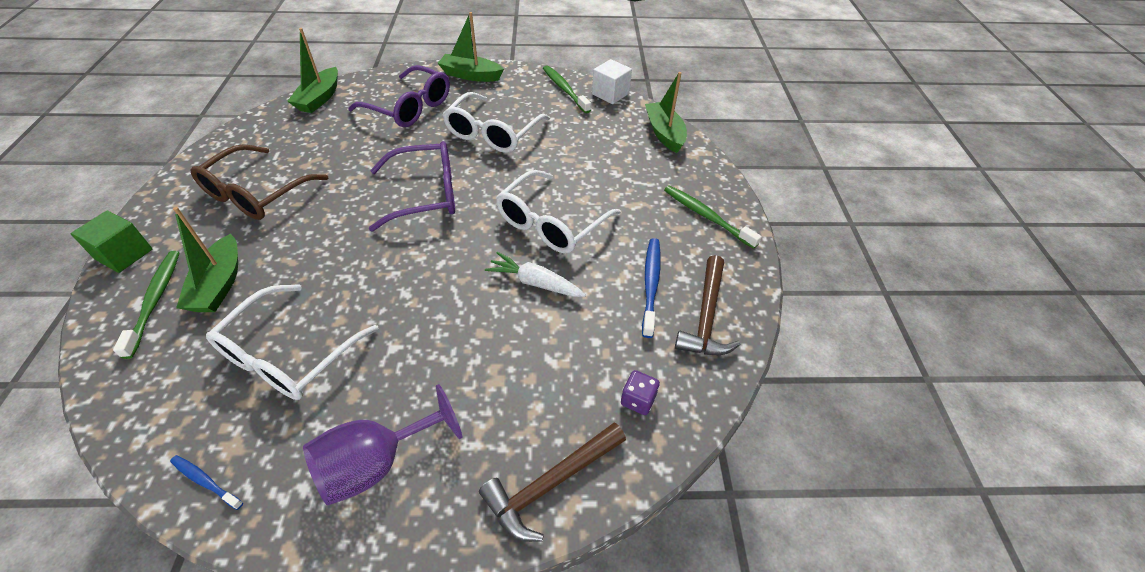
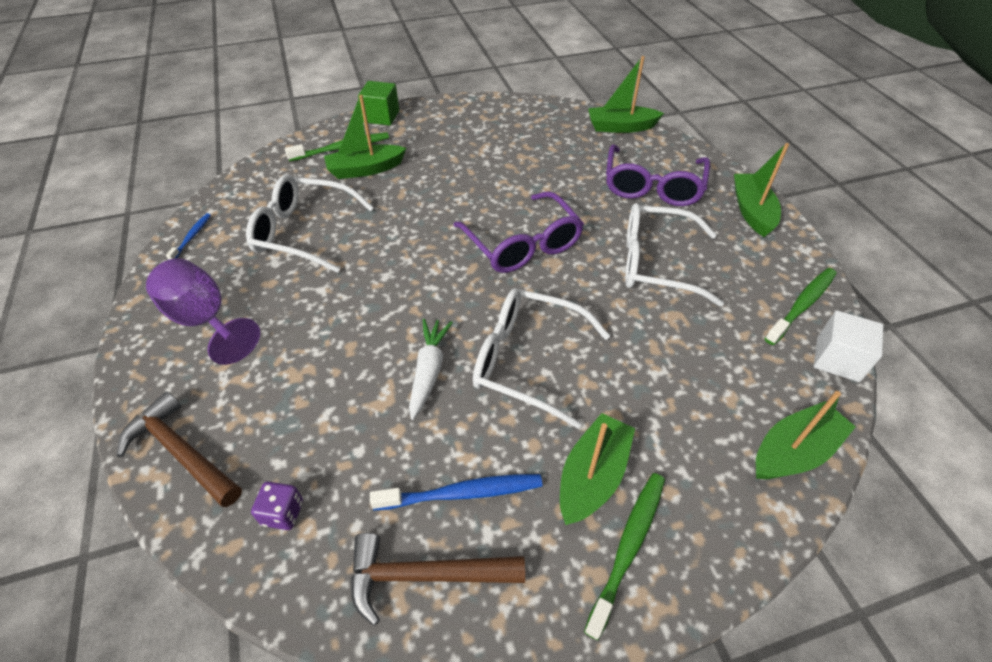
camera: 75 degrees right, 0 degrees up
brown glasses [191,144,328,220] -> none
none -> green boat [560,413,635,525]

